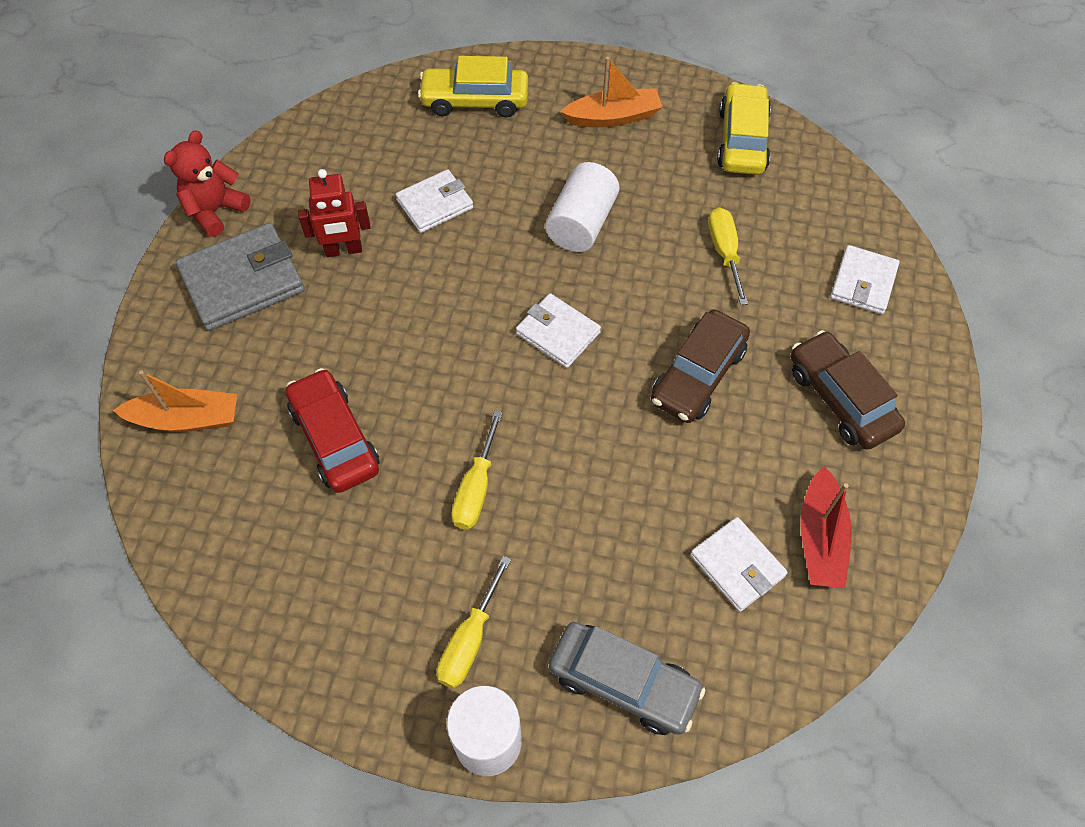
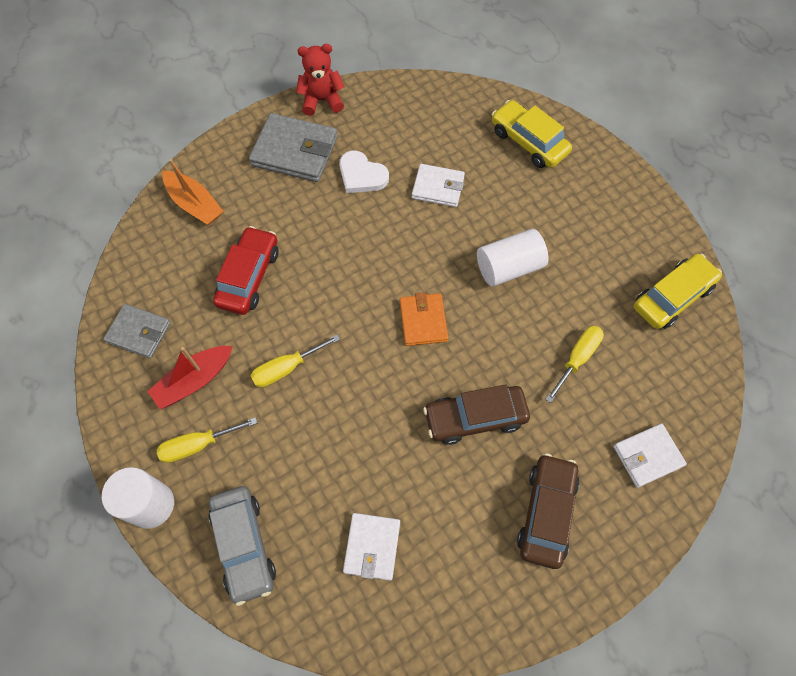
camera: 45 degrees right, 5 degrees up
red robot [298,169,371,257] -> white heart [339,151,389,193]
white wallet [516,293,601,368] -> orange wallet [400,292,448,346]
orange boat [560,57,662,127] -> none
red boat [801,466,852,588] -> red boat moved to [147,346,233,410]
none -> grey wallet [103,304,171,359]

